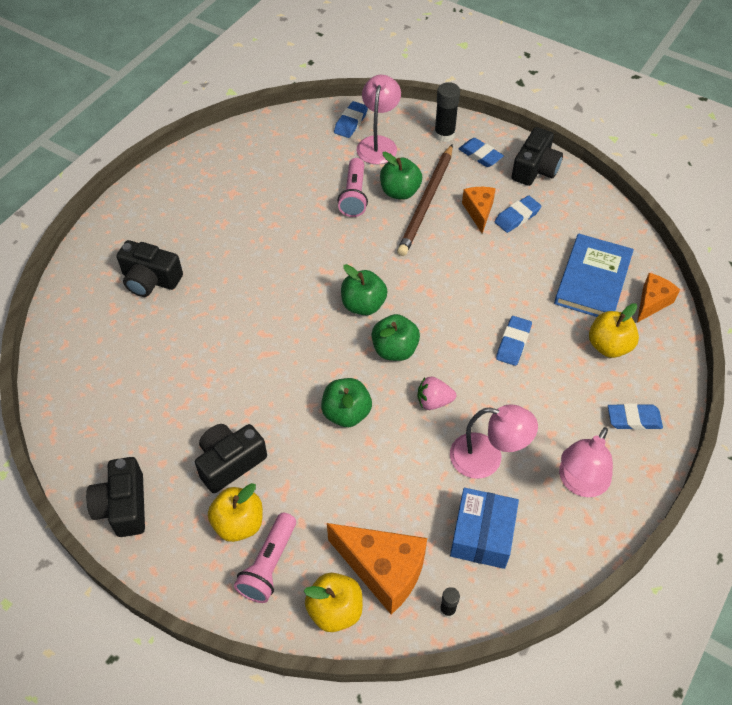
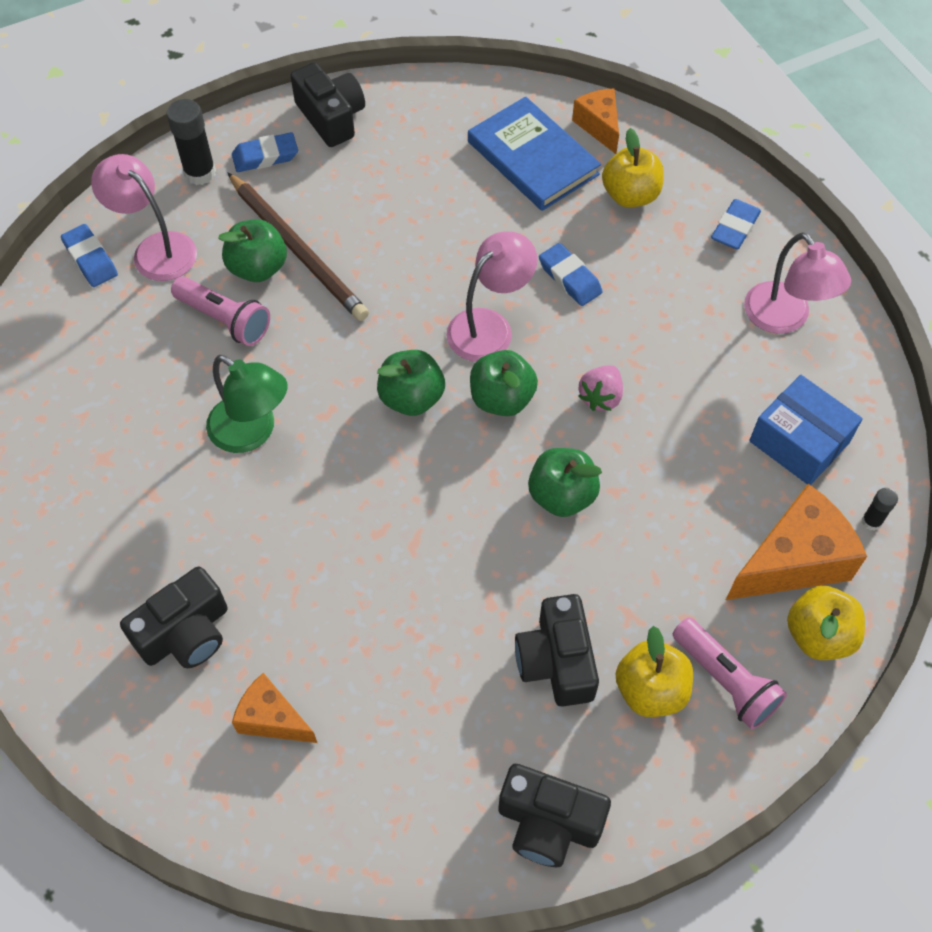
camera: 60 degrees left, 5 degrees up
pink lamp [450,404,538,479] -> pink lamp moved to [446,232,537,361]
orange cheese [462,187,496,233] -> orange cheese moved to [232,673,317,743]
blue eraser [495,195,541,233] -> none
none -> green lamp [206,355,288,453]

